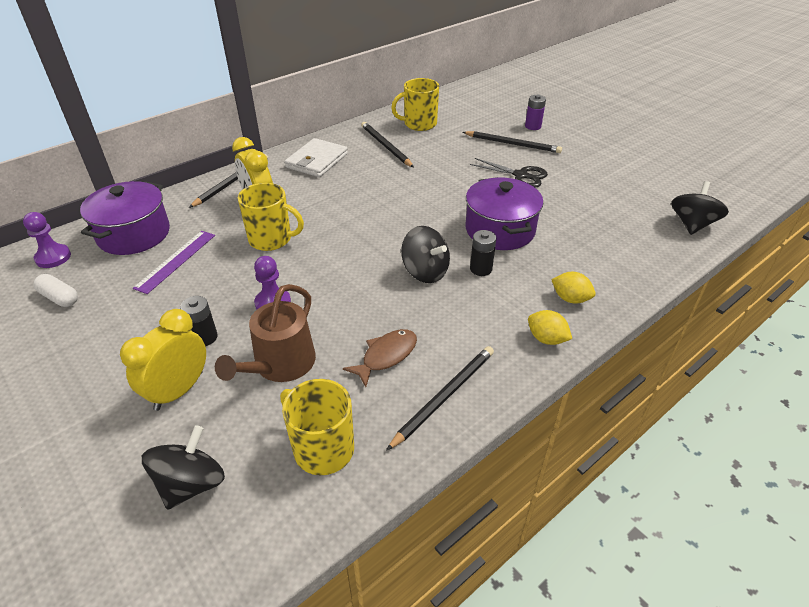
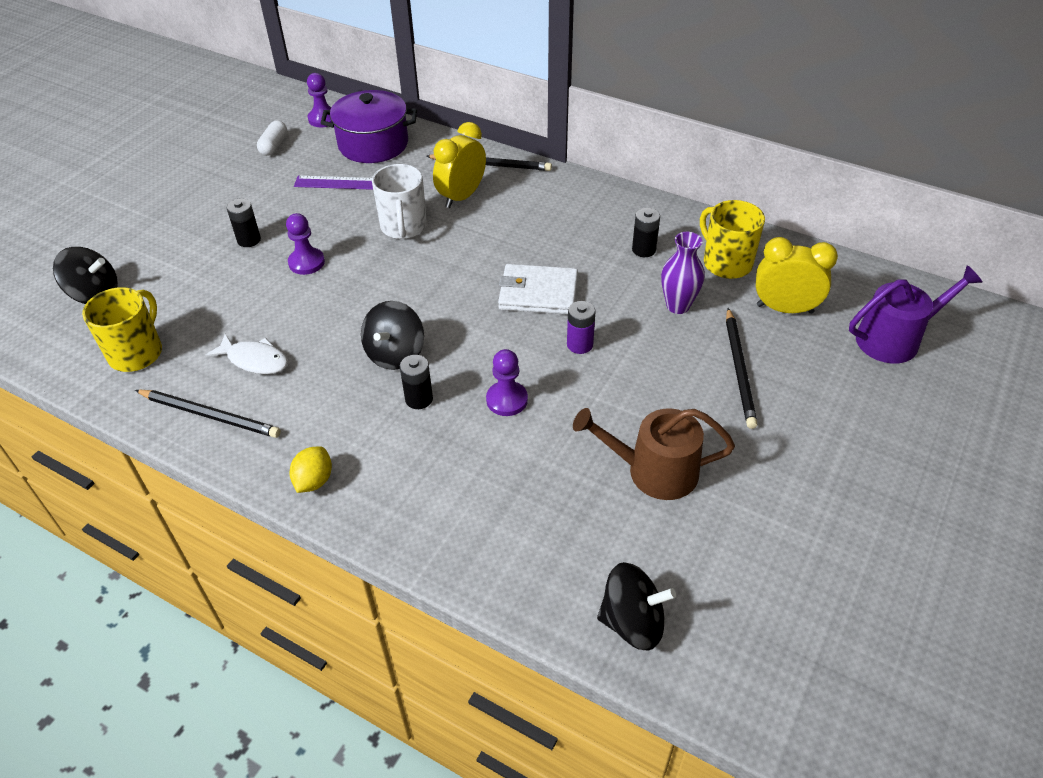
camera: 70 degrees right, 5 degrees up
yellow clock [120,309,206,411] -> yellow clock moved to [756,237,838,314]
brown watering can [215,284,316,382] -> brown watering can moved to [573,408,735,500]
yellow mug [238,183,304,251] -> white mug [372,164,427,239]
white wallet [285,138,348,177] -> white wallet moved to [498,264,578,315]
brown fish [343,329,417,387] -> white fish [205,334,288,374]
black pencil [361,122,414,168] -> black battery [632,208,660,257]
purple pot [466,177,543,250] -> purple pawn [486,349,528,416]
black scissors [470,158,548,188] -> none
purple battery [525,94,546,130] -> purple battery moved to [567,301,596,354]
yellow lemon [551,272,596,303] -> none
none -> purple vase [661,232,705,314]
none -> purple watering can [849,265,983,363]

